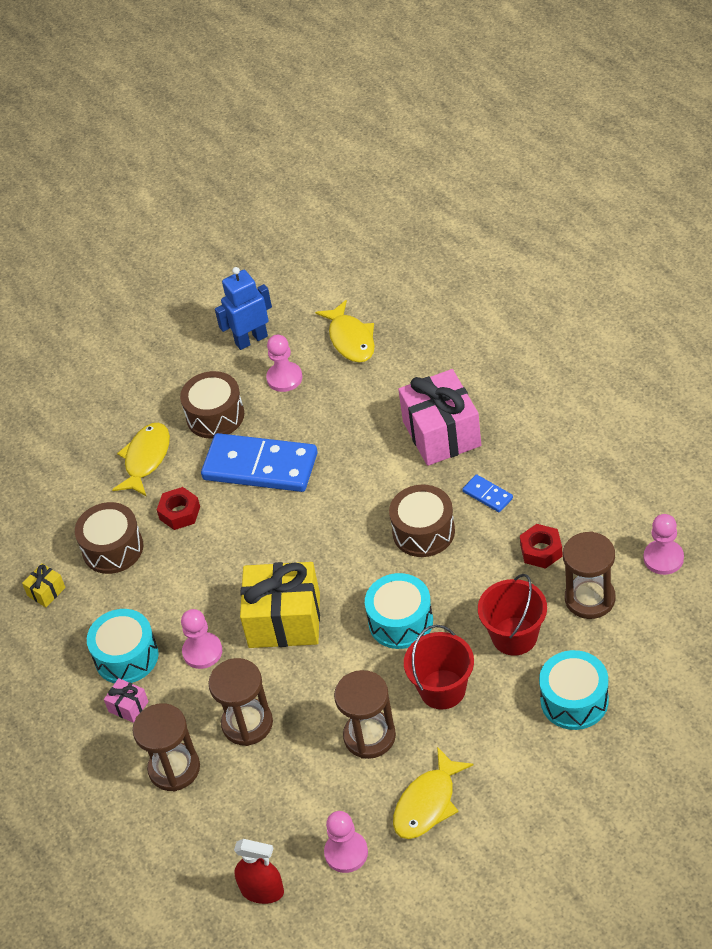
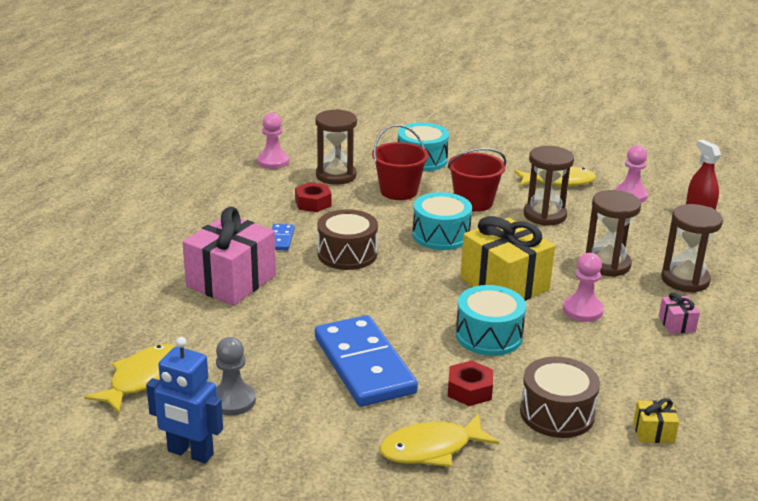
camera: 135 degrees left, 20 degrees down
turquoise drum [87,609,159,683] -> turquoise drum moved to [456,285,526,356]
brown drum [180,371,244,439] -> none
pink pawn [266,335,302,392] -> grey pawn [216,337,256,416]

